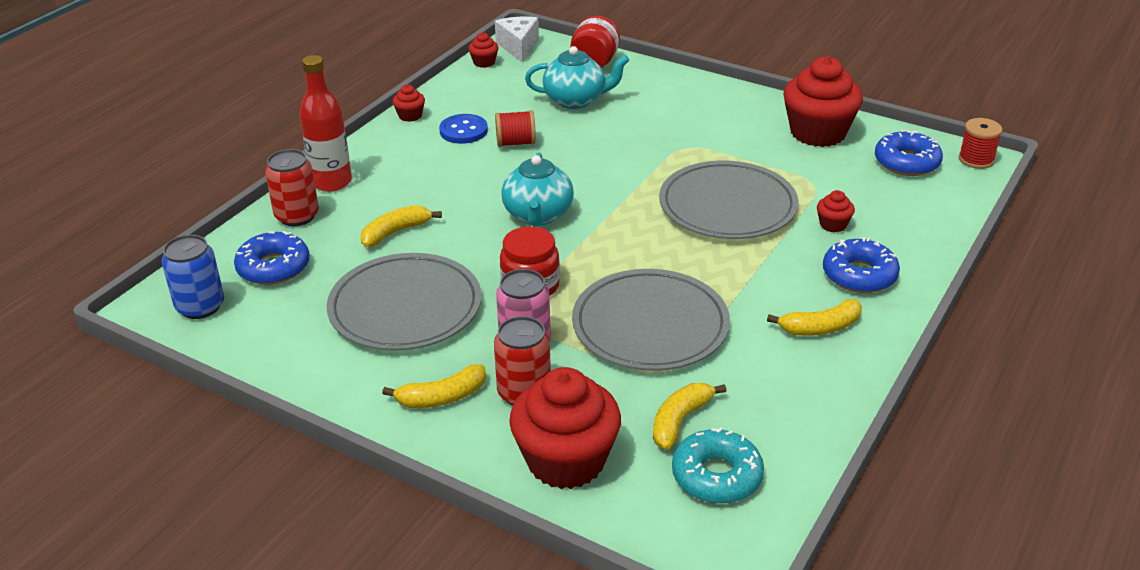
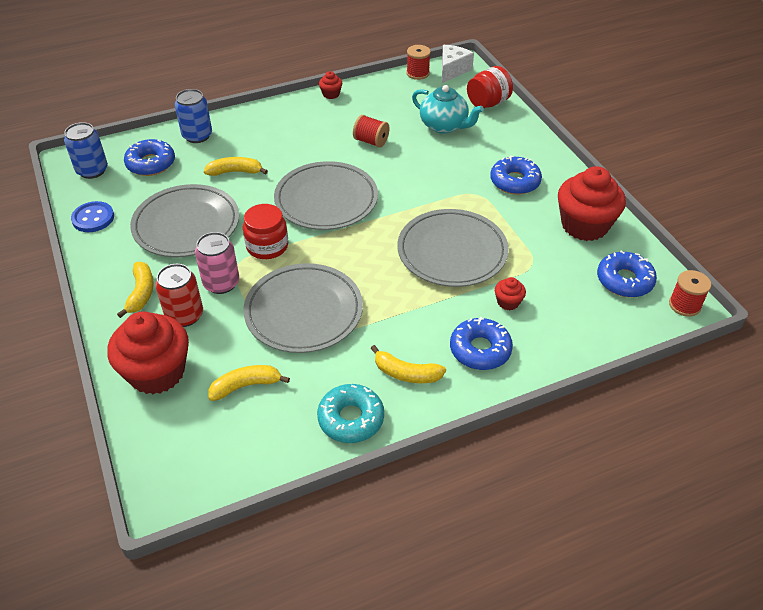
camera: 35 degrees right, 10 degrees up
red can [265,149,319,226] -> blue can [175,89,212,143]
red bottle [299,55,352,192] -> none
yellow banana [382,365,486,408] -> yellow banana turned 105 degrees counterclockwise [117,262,154,318]
blue button [439,114,488,144] -> blue button moved to [71,201,114,232]
red cupcake [468,32,498,68] -> red spool [406,45,431,80]
turquoise teapot [501,152,574,227] -> grey plate [274,161,378,230]
turquoise donut [672,427,764,503] -> turquoise donut moved to [317,384,384,443]
none -> blue donut [490,155,542,195]

